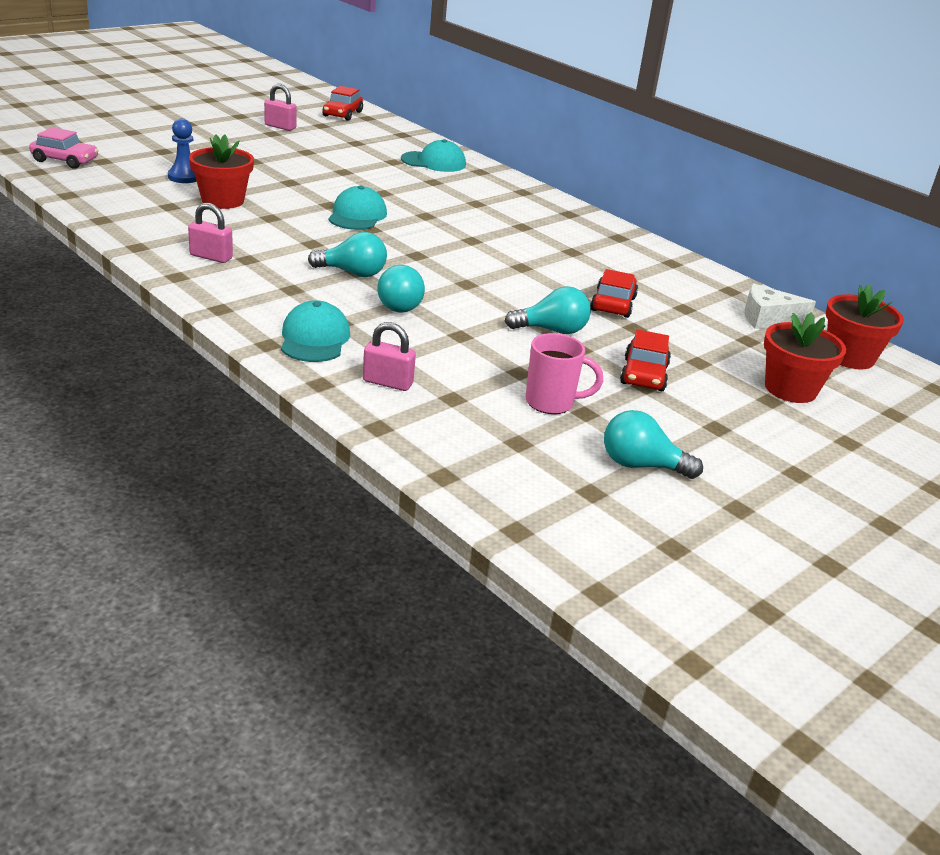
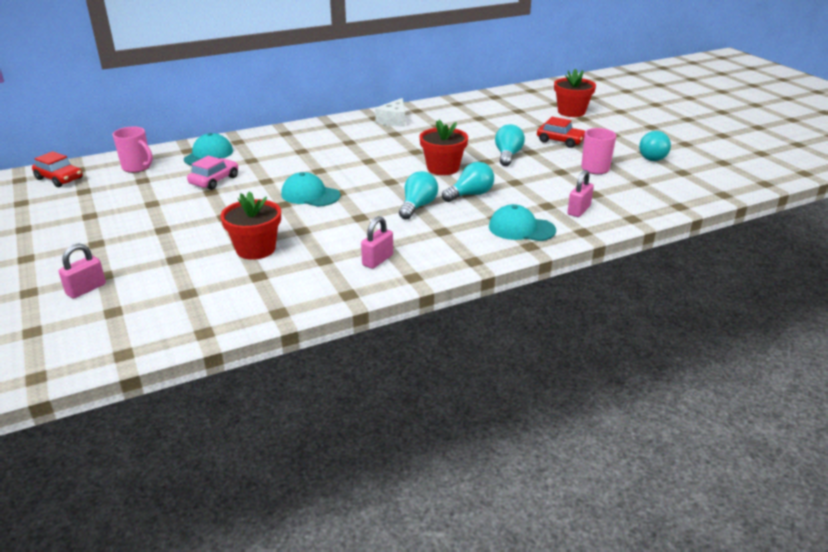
camera: 70 degrees left, 0 degrees up
pink car [29,127,98,169] -> pink car moved to [187,156,238,190]
blue pawn [168,119,197,183] -> none
pink padlock [264,84,297,131] -> pink padlock moved to [59,243,106,299]
turquoise light bulb [377,265,425,313] -> turquoise light bulb turned 60 degrees counterclockwise [442,162,494,202]
red car [590,269,638,318] -> none
white cheese [745,283,816,329] -> white cheese moved to [375,98,405,126]
red flower pot [826,284,904,369] -> red flower pot moved to [420,120,468,175]
none -> pink mug [112,127,153,173]

